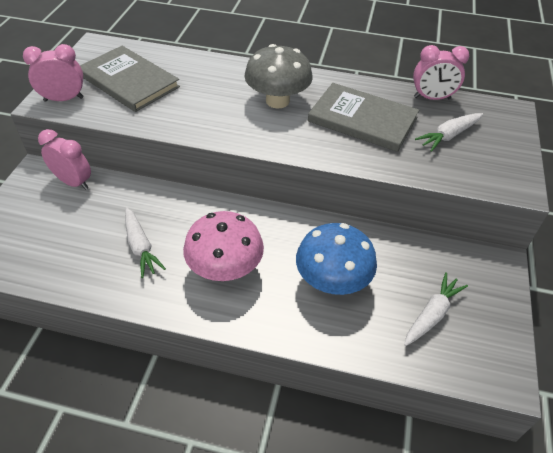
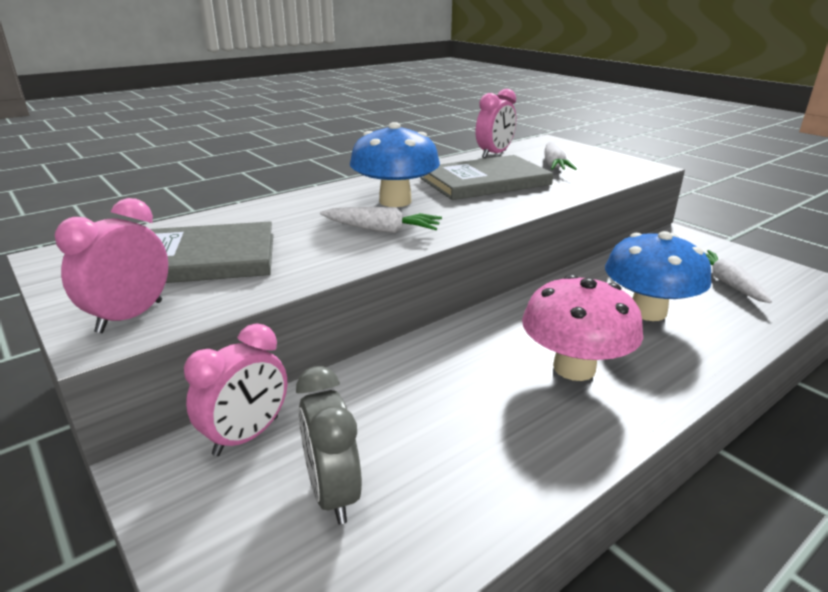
camera: 50 degrees left, 20 degrees down
pink clock [38,129,91,190] -> pink clock turned 150 degrees clockwise [184,323,287,456]
white carrot [125,207,166,278] -> white carrot moved to [320,207,442,233]
grey mushroom [244,44,313,108] -> blue mushroom [350,122,440,207]
none -> grey clock [296,366,362,524]

